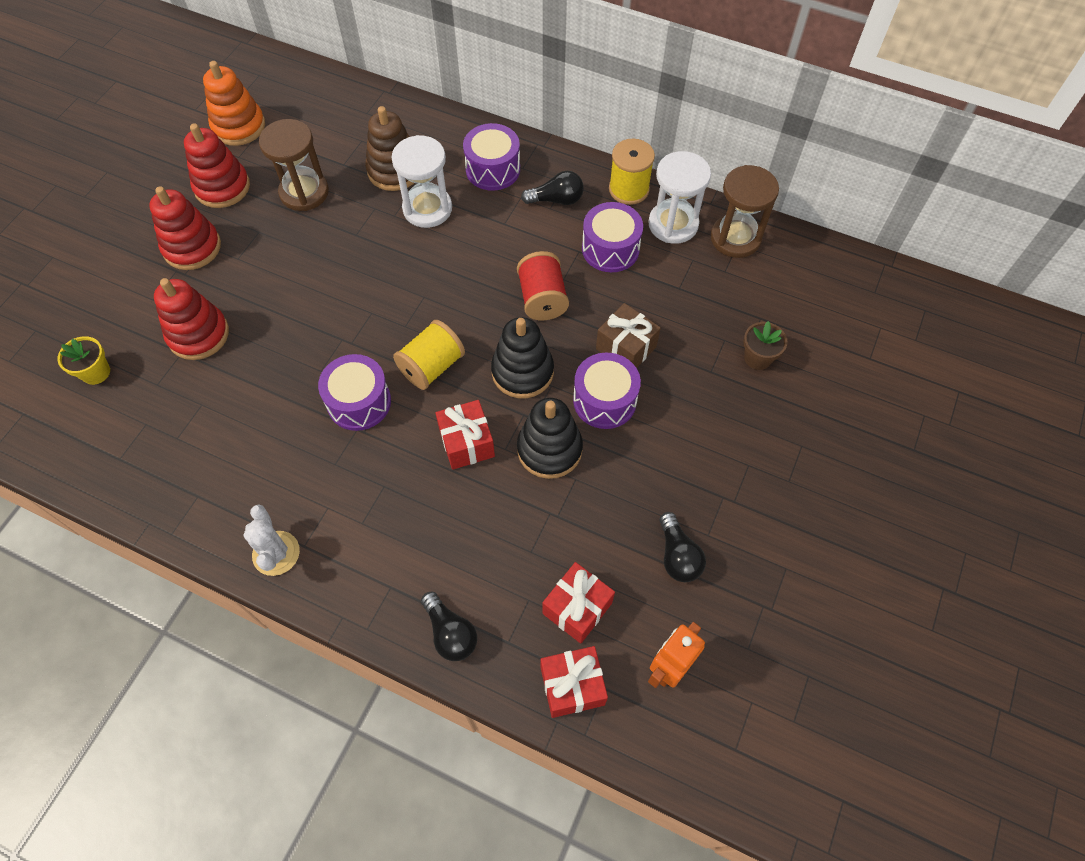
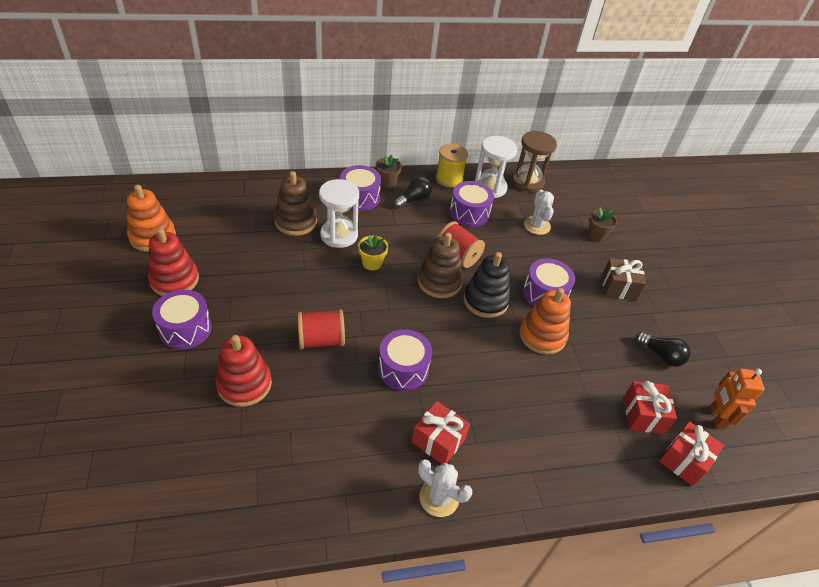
camera: 40 degrees left, 15 degrees down
yellow flower pot [57,336,110,385] -> yellow flower pot moved to [358,235,388,270]
red stacking toy [149,186,221,270] -> purple drum [152,289,212,349]
brown hourglass [259,119,329,211] -> none
yellow spool [393,320,465,390] -> none
black light bulb [421,592,477,661] -> none
red gift [435,400,495,470] -> red gift moved to [412,401,470,464]
black stacking toy [517,398,583,479] -> orange stacking toy [520,288,571,355]
brown gift [596,303,661,368] -> brown gift moved to [602,258,646,301]
none -> red spool [297,309,345,349]
none -> brown flower pot [376,155,402,188]
none -> brown stacking toy [418,233,463,298]
none -> white cactus [524,189,554,235]

